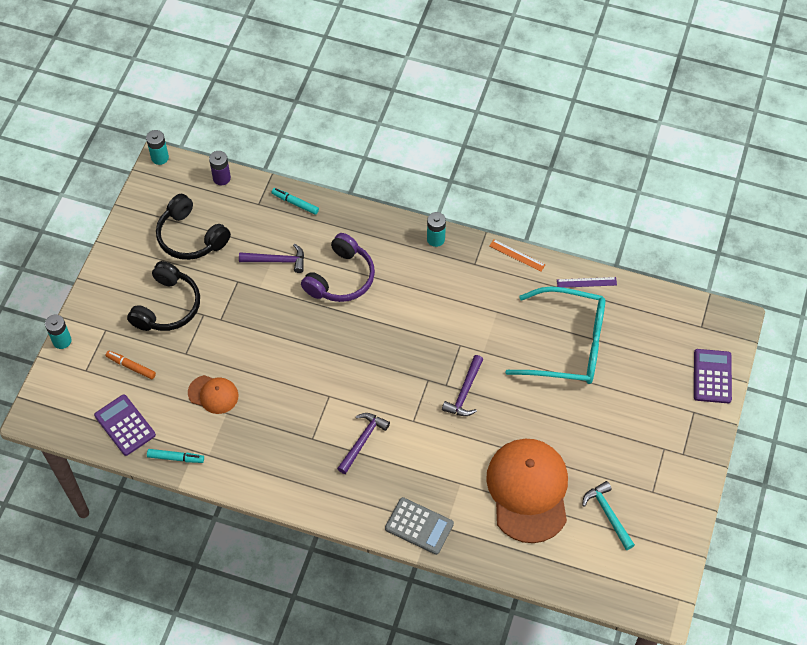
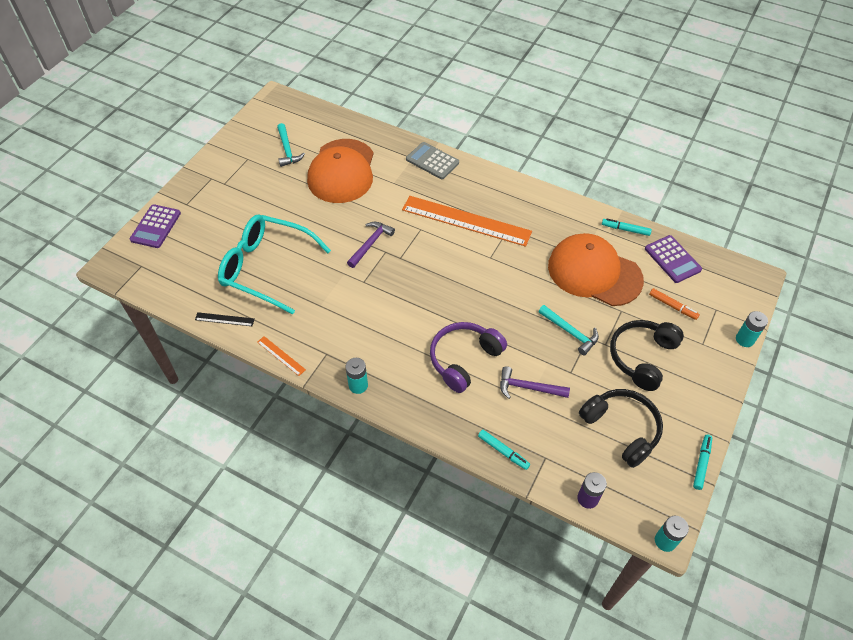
camera: 170 degrees left, 5 degrees down
orange cap [188,375,238,414] -> orange cap [548,233,644,306], size x2.05
purple hammer [337,413,390,474] -> orange ruler [402,196,532,247]
purple ruler [557,277,617,288] -> black ruler [195,312,255,326]
none -> turquoise hammer [538,305,599,355]
none -> turquoise marker [693,435,712,490]

